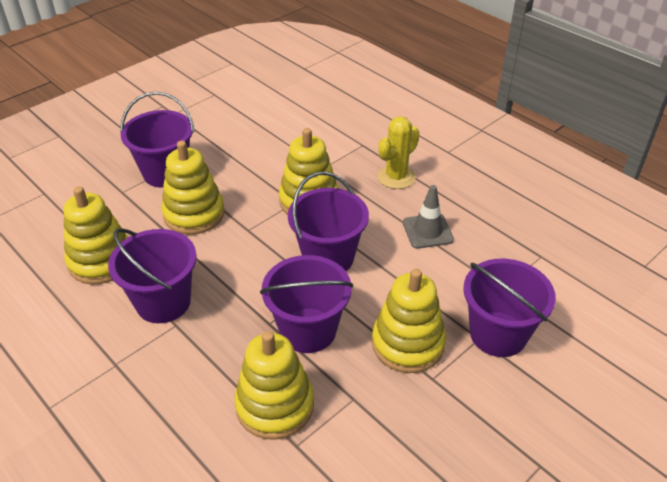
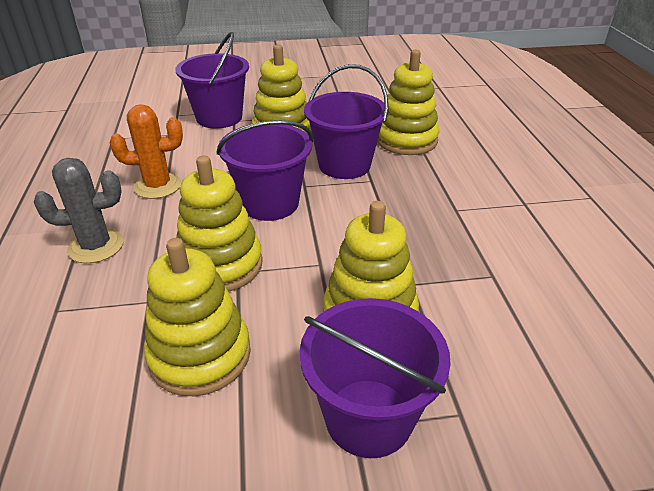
camera: 145 degrees left, 5 degrees down
yellow stacking toy [63,186,128,284] -> yellow stacking toy moved to [144,238,251,396]
purple bucket [108,228,197,323] -> none
yellow cactus [377,116,420,189] -> grey cactus [34,158,124,263]
grey traffic cone [403,185,454,249] -> orange cactus [110,104,183,199]

